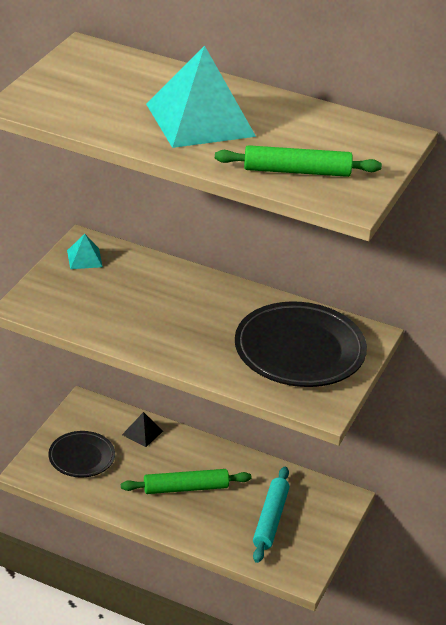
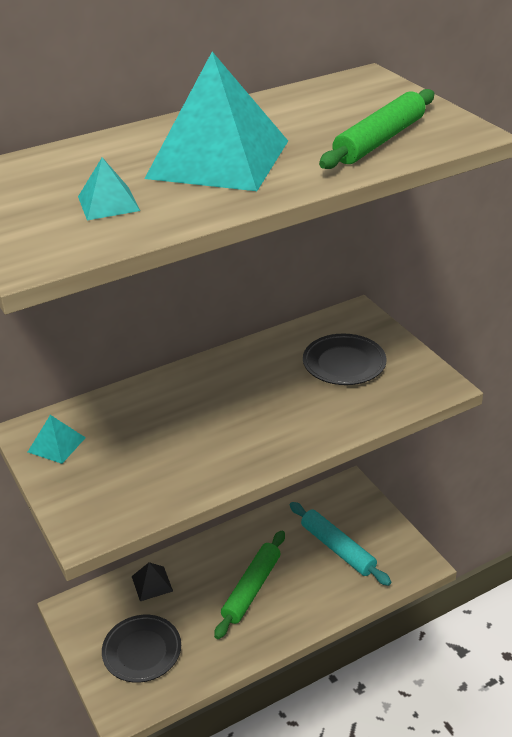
camera: 50 degrees left, 0 degrees up
black plate [235,301,367,387] -> black plate [303,334,386,385], size x0.57
none -> turquoise pyramid [78,157,140,220]

